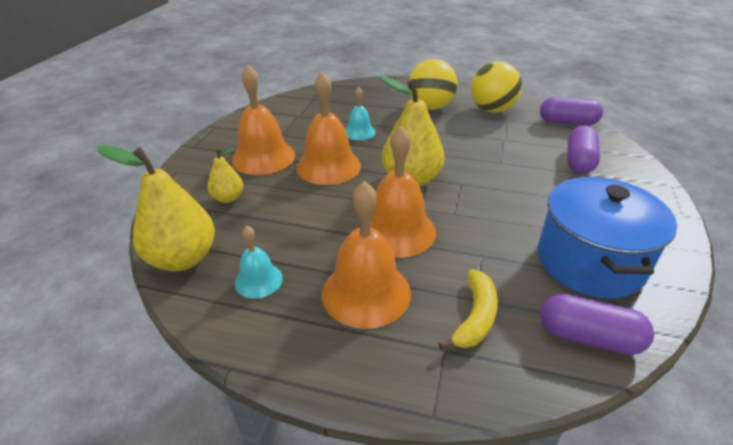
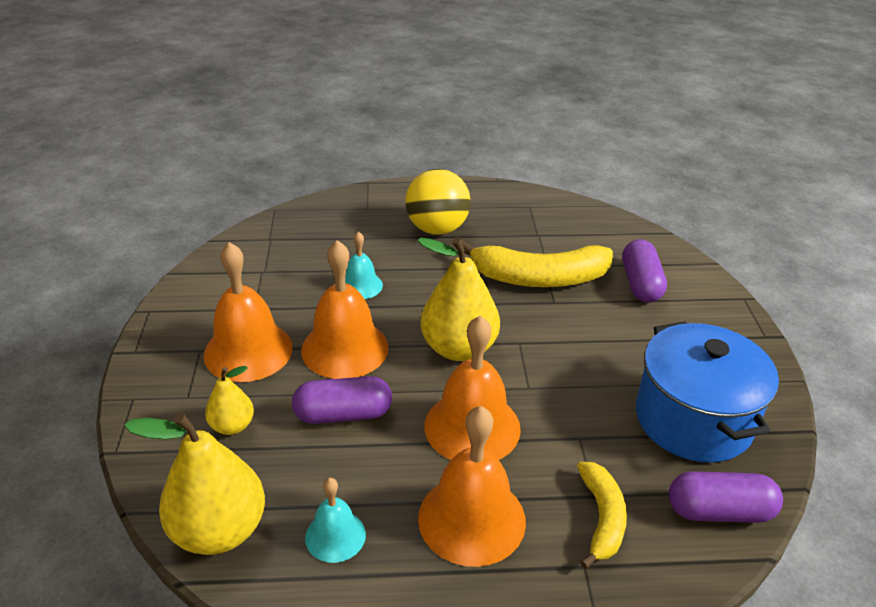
camera: 20 degrees left, 0 degrees up
yellow ball [471,61,522,113] -> none
purple capsule [540,97,603,126] -> purple capsule moved to [292,376,392,424]
none -> yellow banana [462,240,613,287]

